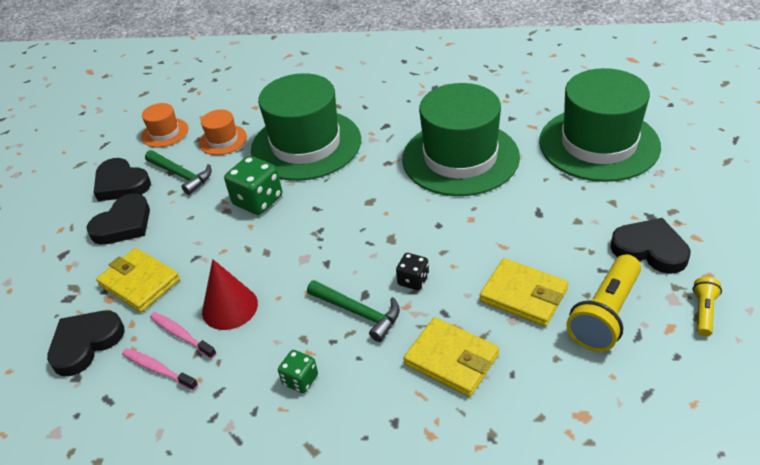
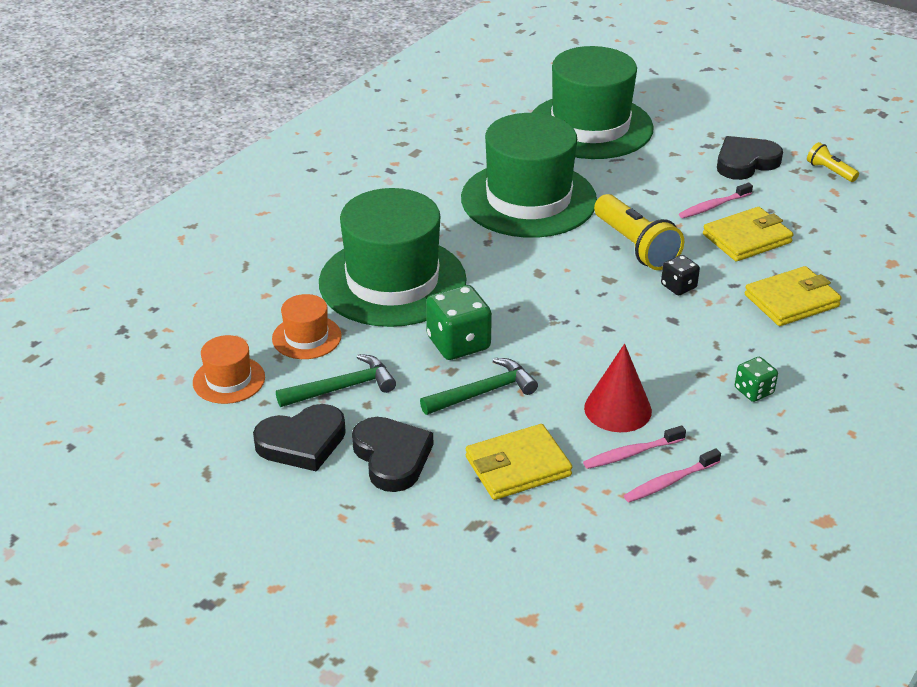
camera: 65 degrees left, 5 degrees down
black heart [47,311,125,376] -> none
green hammer [307,280,400,342] -> green hammer moved to [420,358,538,415]
yellow flashlight [566,254,641,352] -> yellow flashlight moved to [594,194,684,270]
none -> pink toothbrush [679,183,753,218]

